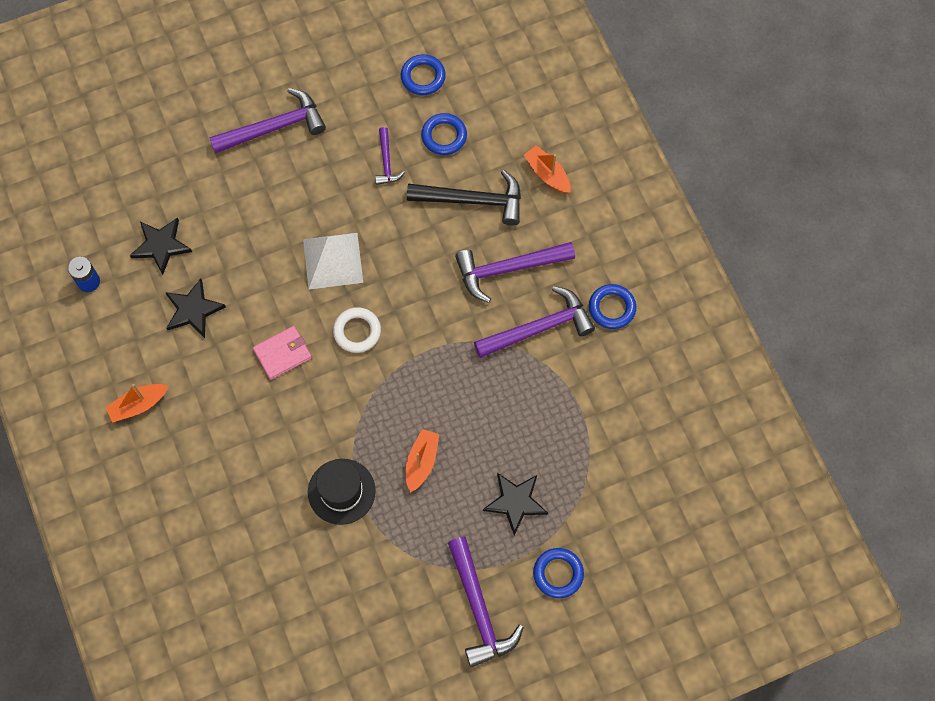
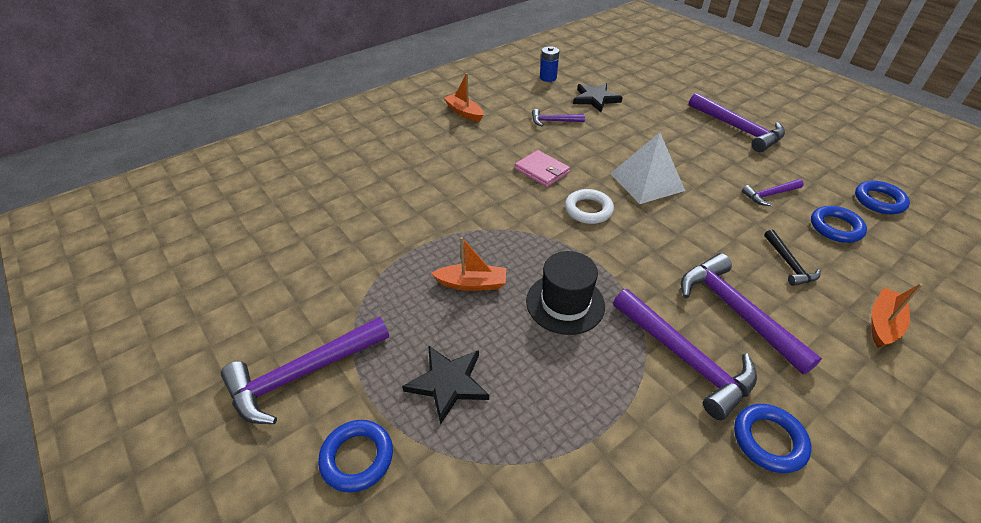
camera: 75 degrees right, 25 degrees down
black star [165,279,226,338] -> purple hammer [532,109,585,126]
black hat [308,459,376,525] -> black hat moved to [526,251,605,335]
black hammer [407,170,521,226] -> black hammer [764,229,821,286], size x0.54

